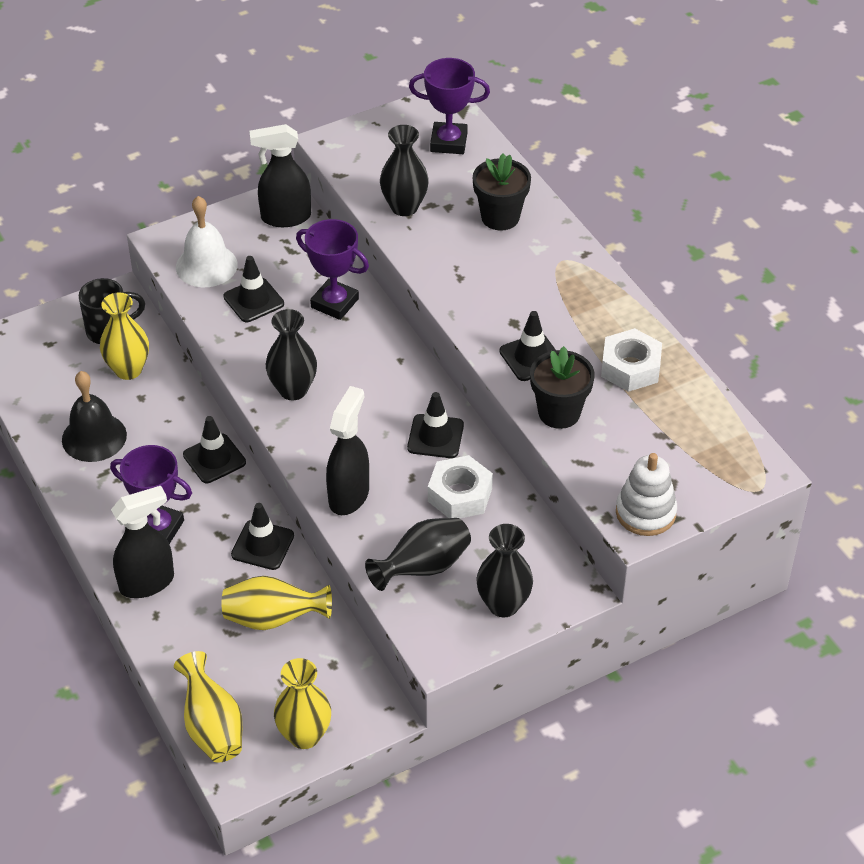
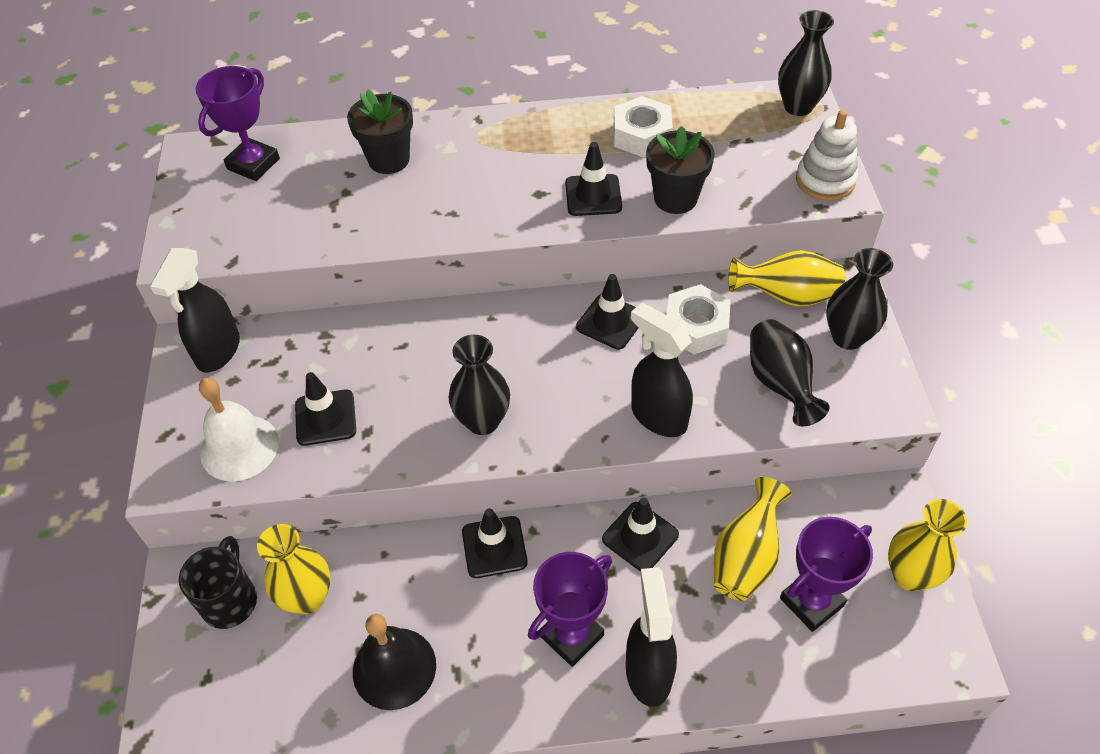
camera: 65 degrees left, 5 degrees up
yellow vase [174,651,242,763] -> yellow vase moved to [728,250,845,307]
purple trophy [296,219,369,320] -> purple trophy moved to [780,517,873,632]
black vase [380,125,429,216] -> black vase moved to [778,10,834,116]

